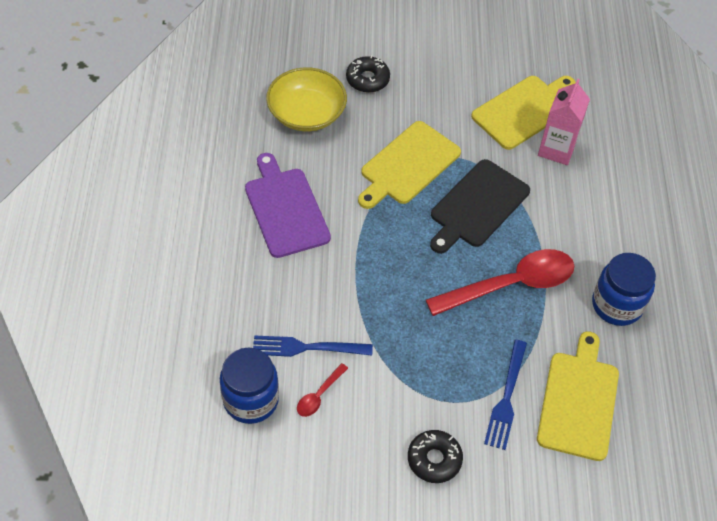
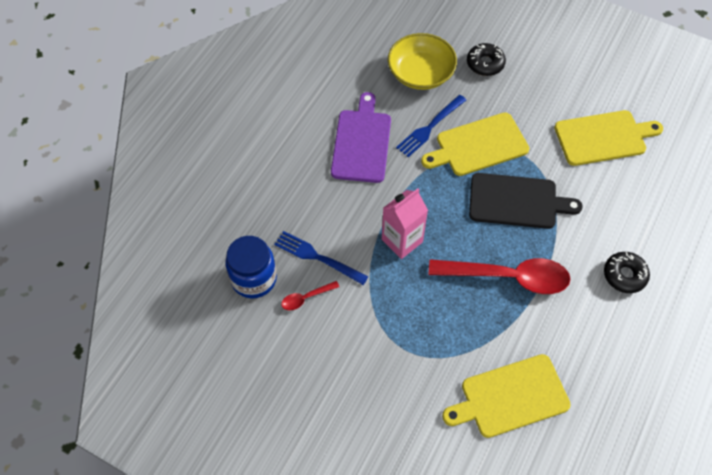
camera: 30 degrees right, 5 degrees up
black donut [408,430,463,483] -> black donut moved to [604,252,650,293]
black cutting board [430,159,530,254] -> black cutting board turned 150 degrees counterclockwise [469,173,583,229]
blue fork [484,340,527,450] -> blue fork moved to [396,95,466,157]
yellow cutting board [537,331,619,461] -> yellow cutting board turned 150 degrees counterclockwise [442,354,571,438]
pink carton [538,79,590,165] -> pink carton moved to [382,189,428,259]
blue jar [592,253,656,326] -> none

